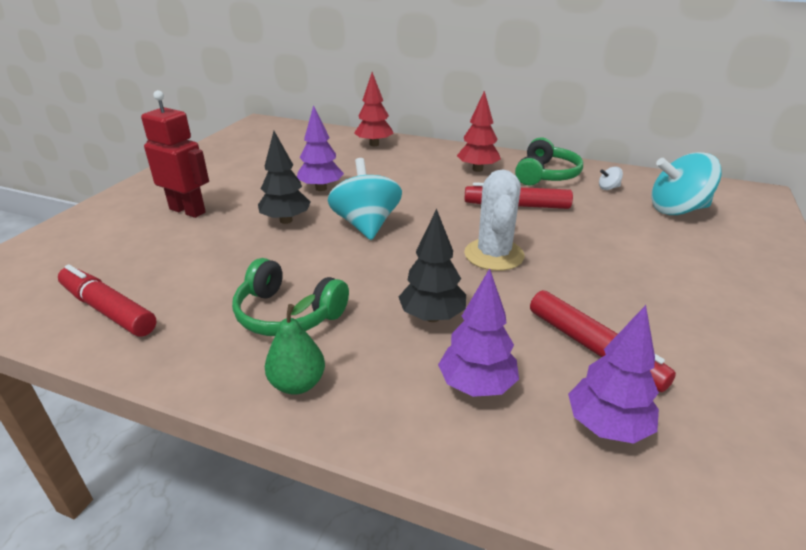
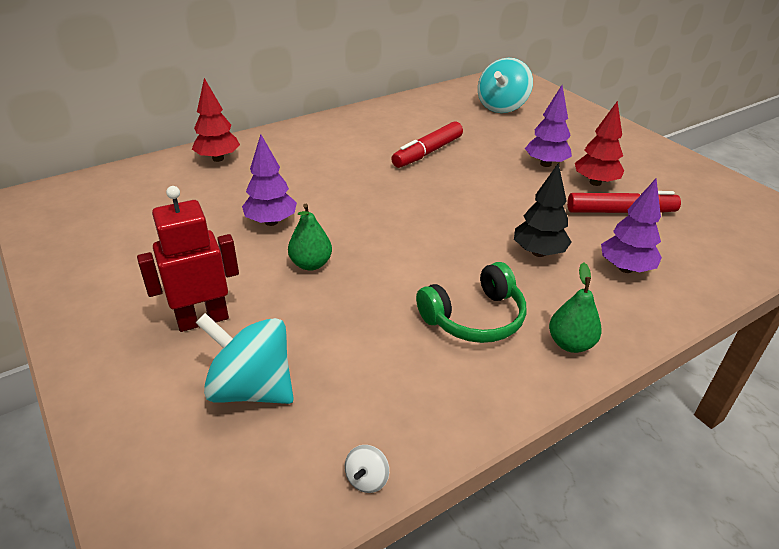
camera: 55 degrees left, 5 degrees up
red marker [58,264,157,336] -> none
black tree [258,131,311,224] -> green pear [288,204,332,271]
turquoise spinning top [328,158,402,240] -> turquoise spinning top moved to [196,313,294,404]
red tree [457,91,501,172] -> red tree moved to [575,101,624,186]
white cactus [464,169,525,271] -> none
green headphones [515,138,583,185] -> none
purple tree [568,305,659,444] -> purple tree moved to [525,85,572,167]
white spinning top [599,166,623,190] -> white spinning top moved to [345,445,389,493]

